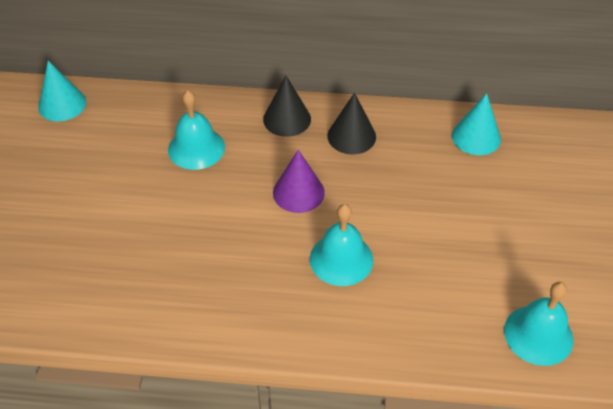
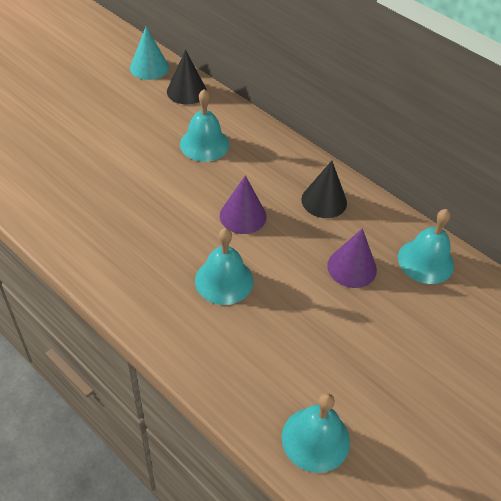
camera: 35 degrees right, 0 degrees up
black cone [263,76,311,137] -> black cone moved to [167,50,207,105]
turquoise cone [452,93,501,155] -> turquoise bell [398,209,454,284]
none -> purple cone [327,228,377,288]

